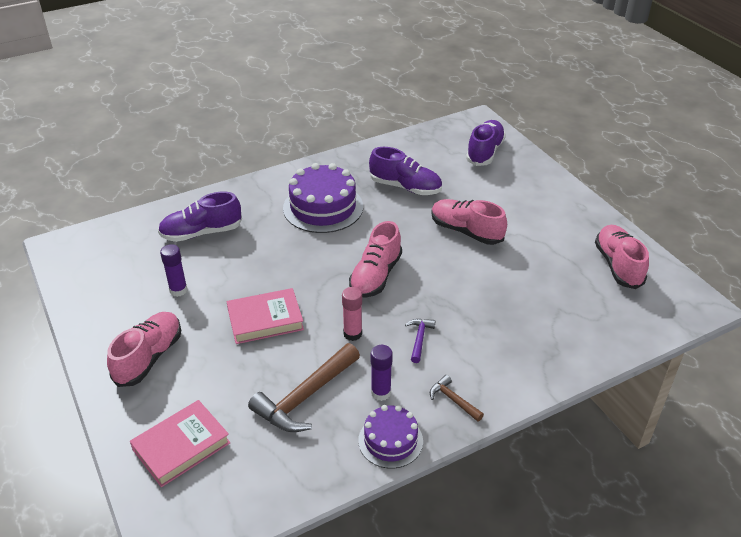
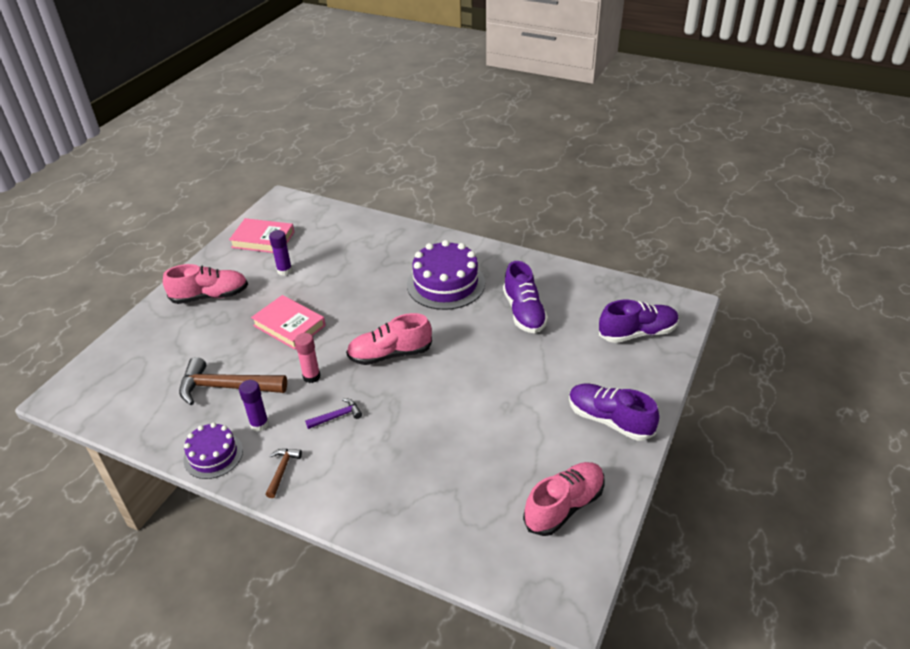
camera: 55 degrees right, 0 degrees up
pink book [130,400,231,487] -> pink book moved to [229,218,294,253]
purple shoe [158,192,242,242] -> purple shoe moved to [569,383,659,441]
pink shoe [431,199,507,245] -> none

